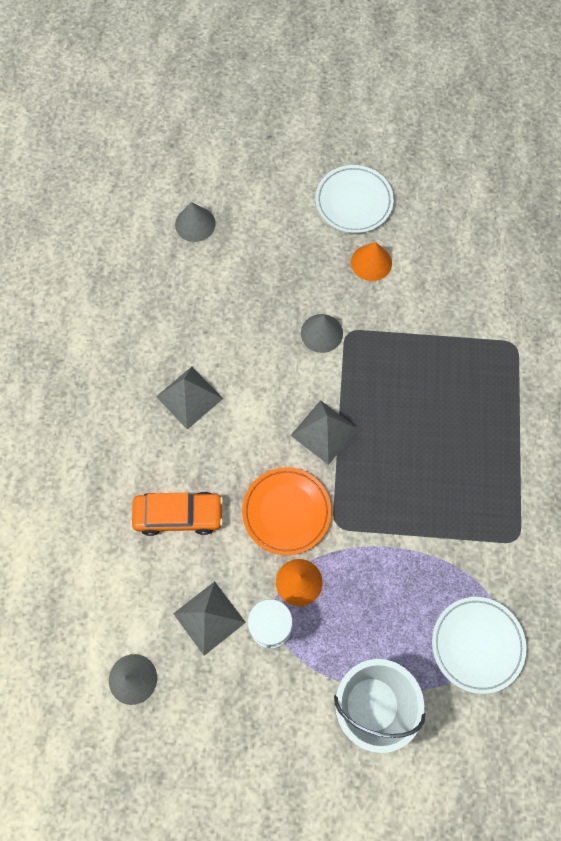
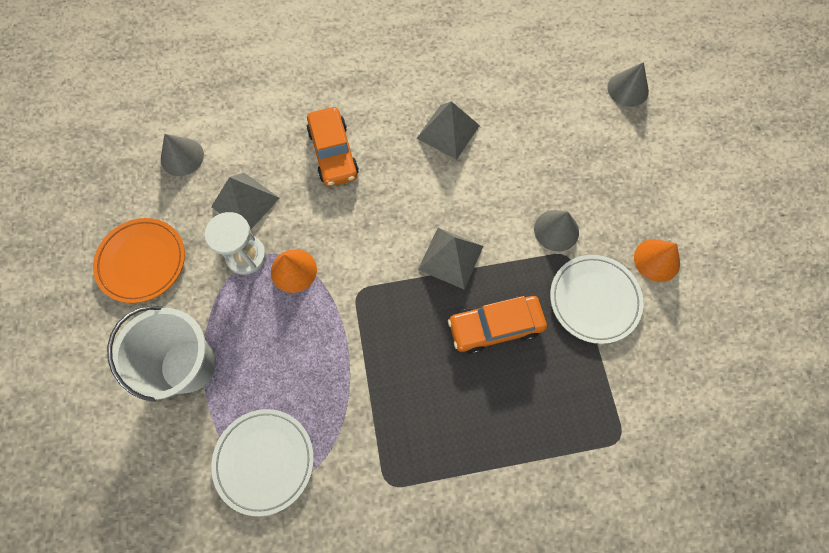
camera: 75 degrees right, 0 degrees up
orange plate [242,467,331,555] -> orange plate moved to [93,218,185,303]
white plate [315,165,394,233] -> white plate moved to [550,255,644,344]
none -> orange car [448,296,547,354]

